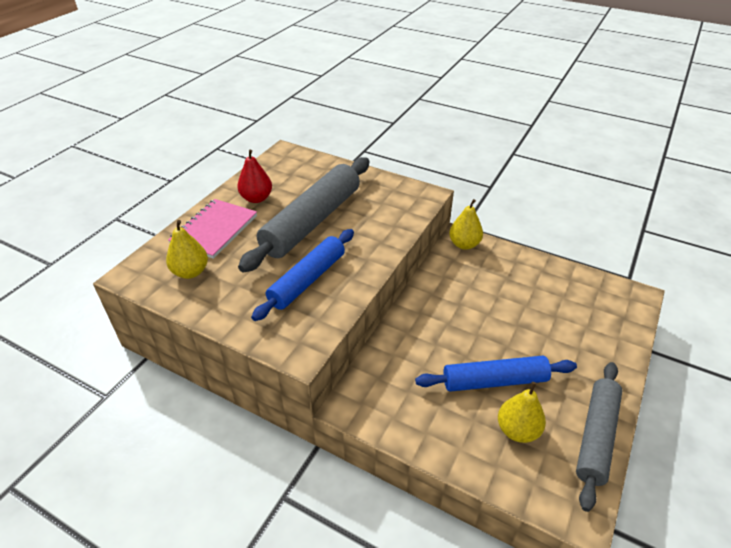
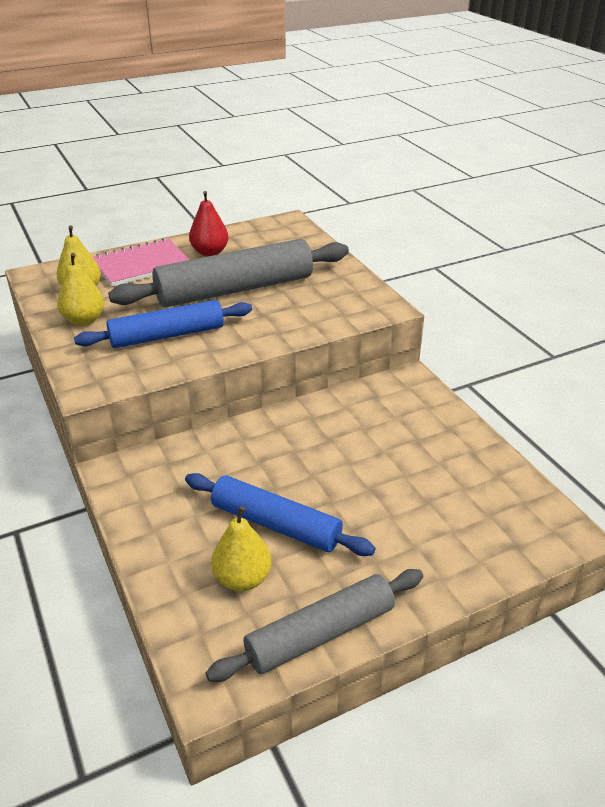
camera: 35 degrees right, 5 degrees down
yellow pear [449,199,483,250] -> yellow pear moved to [57,253,104,326]

